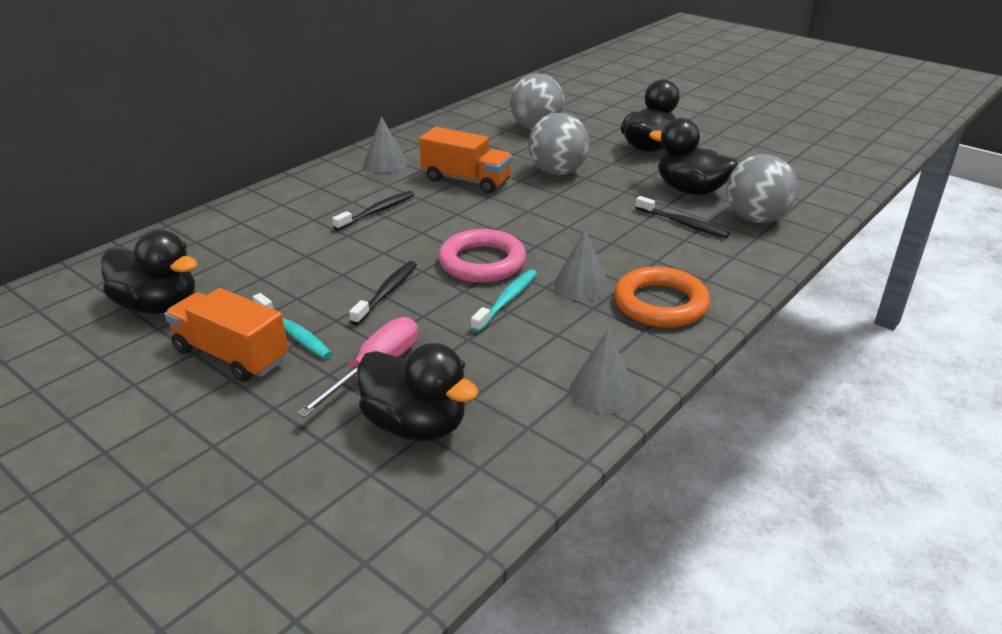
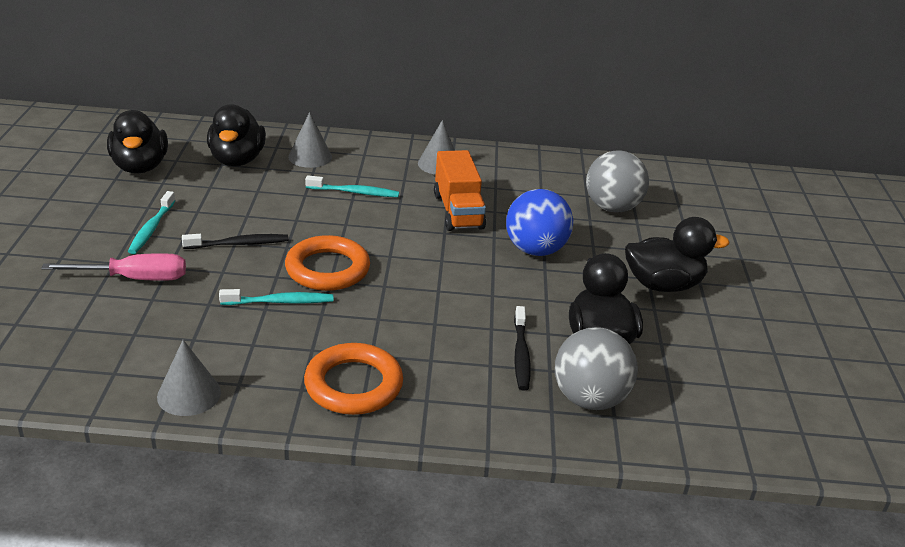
camera: 50 degrees right, 0 degrees up
orange truck [164,288,288,382] -> none
black toothbrush [332,191,414,231] -> turquoise toothbrush [305,175,399,197]
black duck [357,343,478,441] -> black duck moved to [207,104,266,166]
pink ring [438,229,526,283] -> orange ring [285,235,370,291]
grey ball [528,113,590,175] -> blue ball [506,189,573,256]
grey cone [553,230,610,301] -> grey cone moved to [288,112,332,168]

